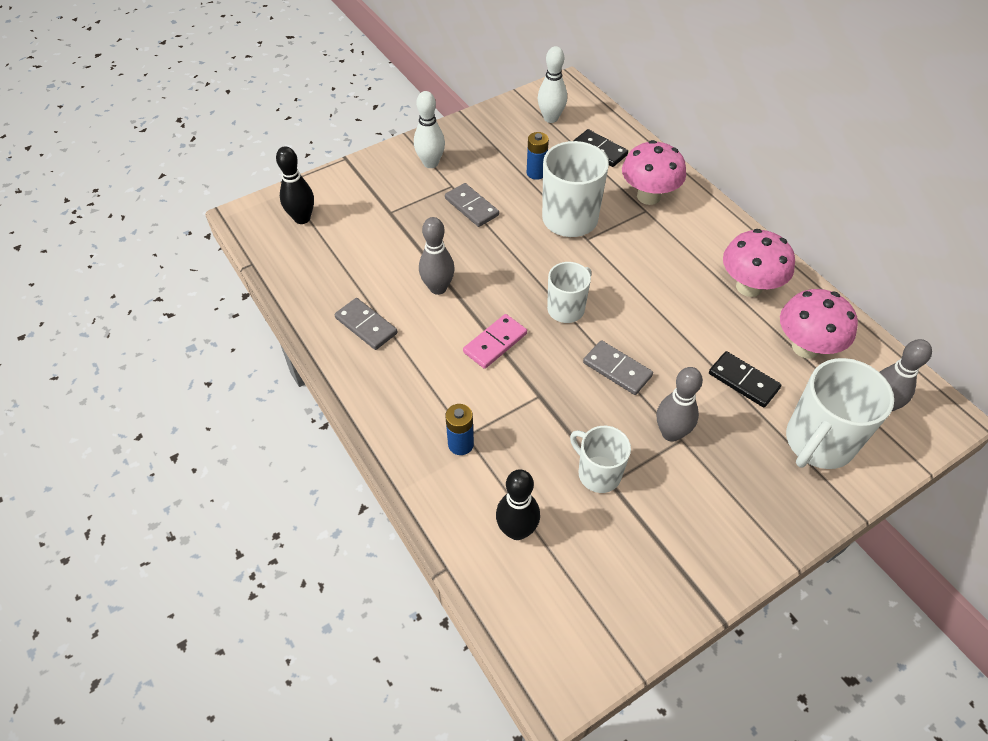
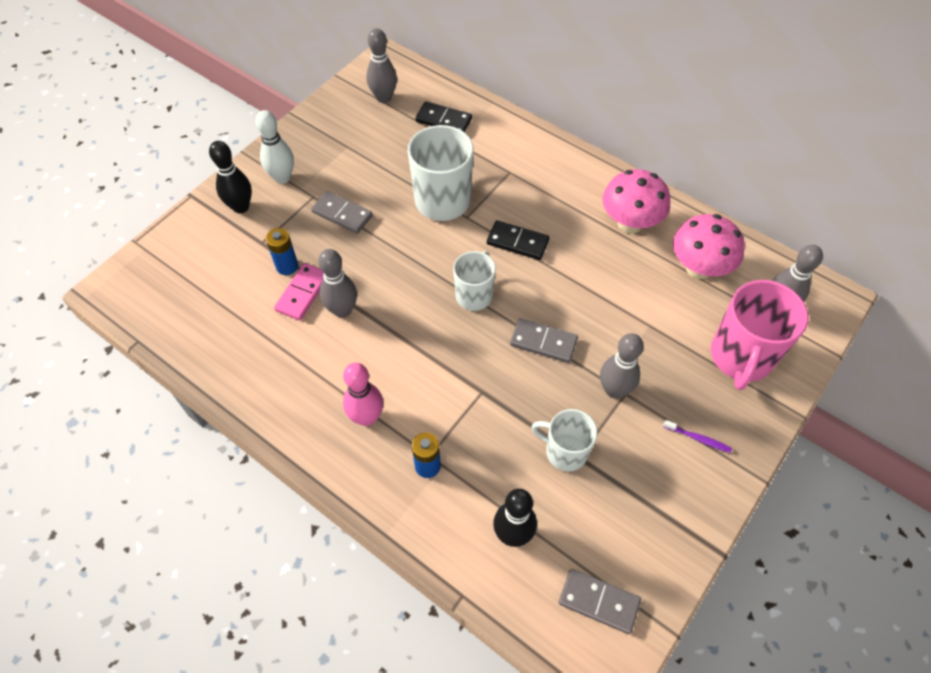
camera: 20 degrees left, 5 degrees up
black bowling pin [276,146,314,224] -> black bowling pin moved to [209,141,252,213]
grey domino [335,298,397,350] -> grey domino moved to [559,569,641,634]
pink domino [463,314,527,369] -> pink domino moved to [274,263,324,320]
blue battery [527,132,549,180] -> blue battery moved to [266,228,298,275]
white bowling pin [538,46,567,123] -> grey bowling pin [366,28,397,103]
pink mushroom [622,140,686,205] -> none
black domino [709,351,781,407] -> black domino moved to [487,220,550,260]
white mug [786,358,894,469] -> pink mug [711,280,809,390]
none -> pink bowling pin [343,363,384,426]
none -> purple toothbrush [663,420,732,453]

